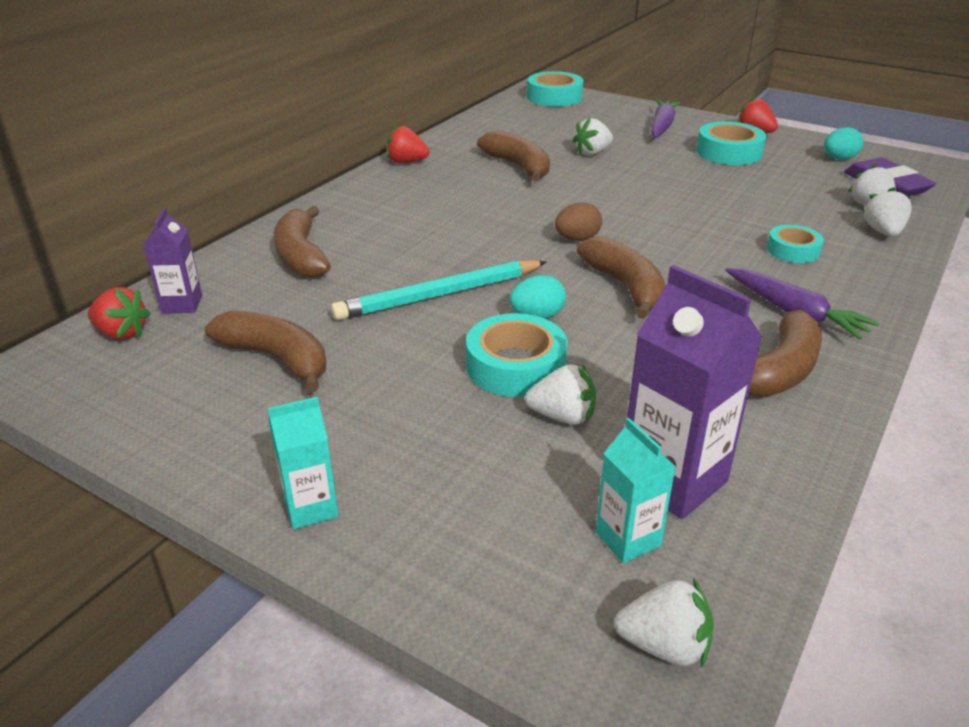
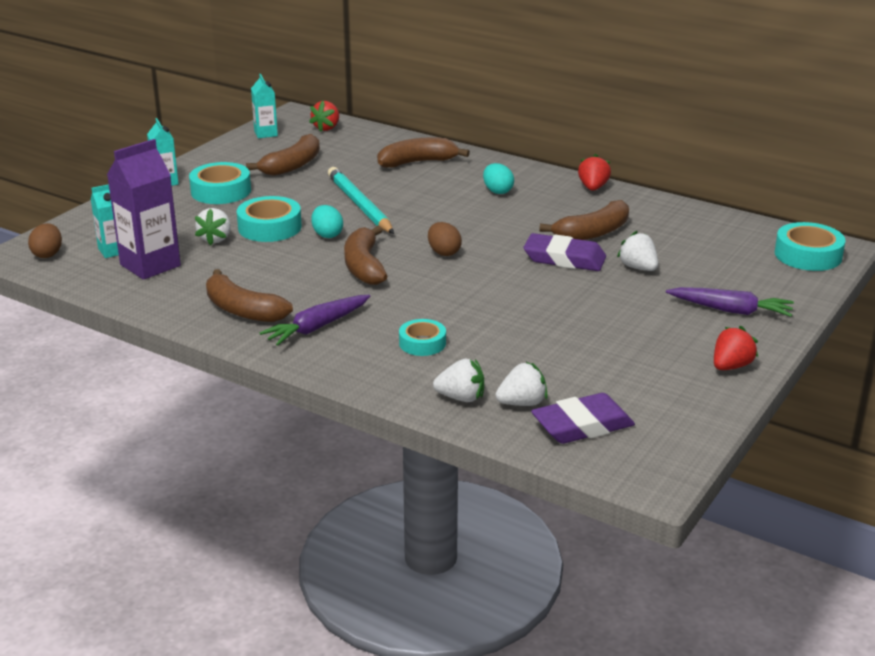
camera: 90 degrees right, 5 degrees down
purple carton [143,208,202,314] -> none
brown banana [577,236,665,319] -> brown banana turned 105 degrees clockwise [344,226,387,285]
white strawberry [614,578,714,668] -> brown egg [28,223,62,258]
turquoise tape [696,121,766,165] -> turquoise tape moved to [189,162,251,204]
turquoise egg [824,127,864,160] -> turquoise egg moved to [483,163,514,194]
none -> turquoise carton [251,74,278,138]
none -> purple eraser [524,233,606,271]

